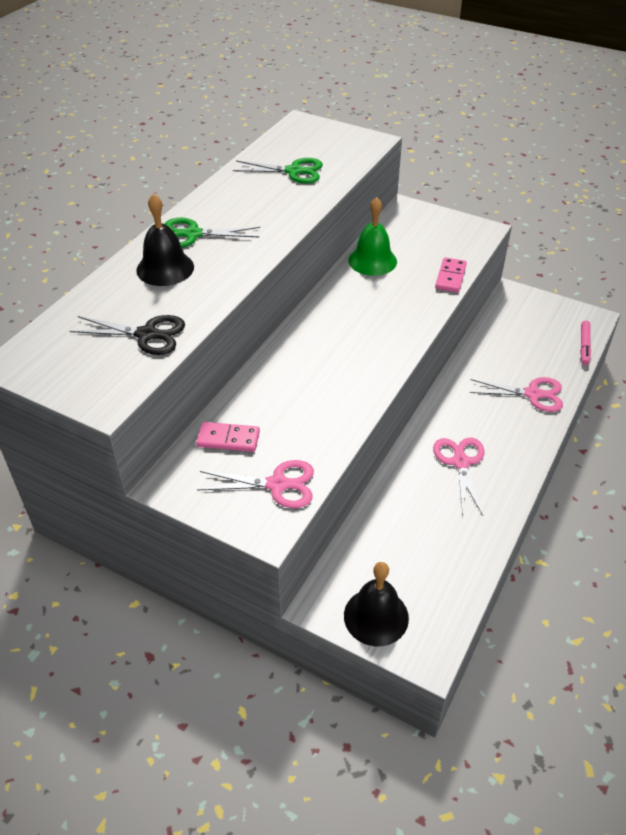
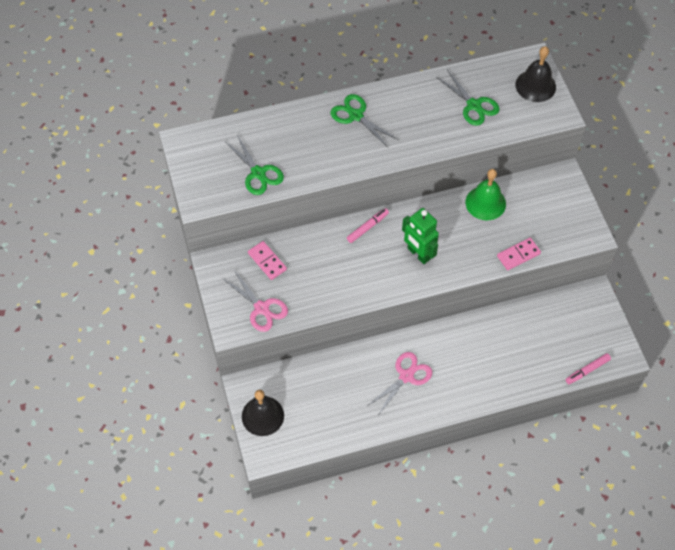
camera: 45 degrees right, 15 degrees up
black scissors [70,315,185,355] -> green scissors [224,135,284,195]
black bell [136,193,194,286] -> black bell moved to [516,46,556,102]
pink scissors [470,377,563,412] -> none
none -> pink marker [347,208,389,243]
none -> green robot [402,208,439,264]

